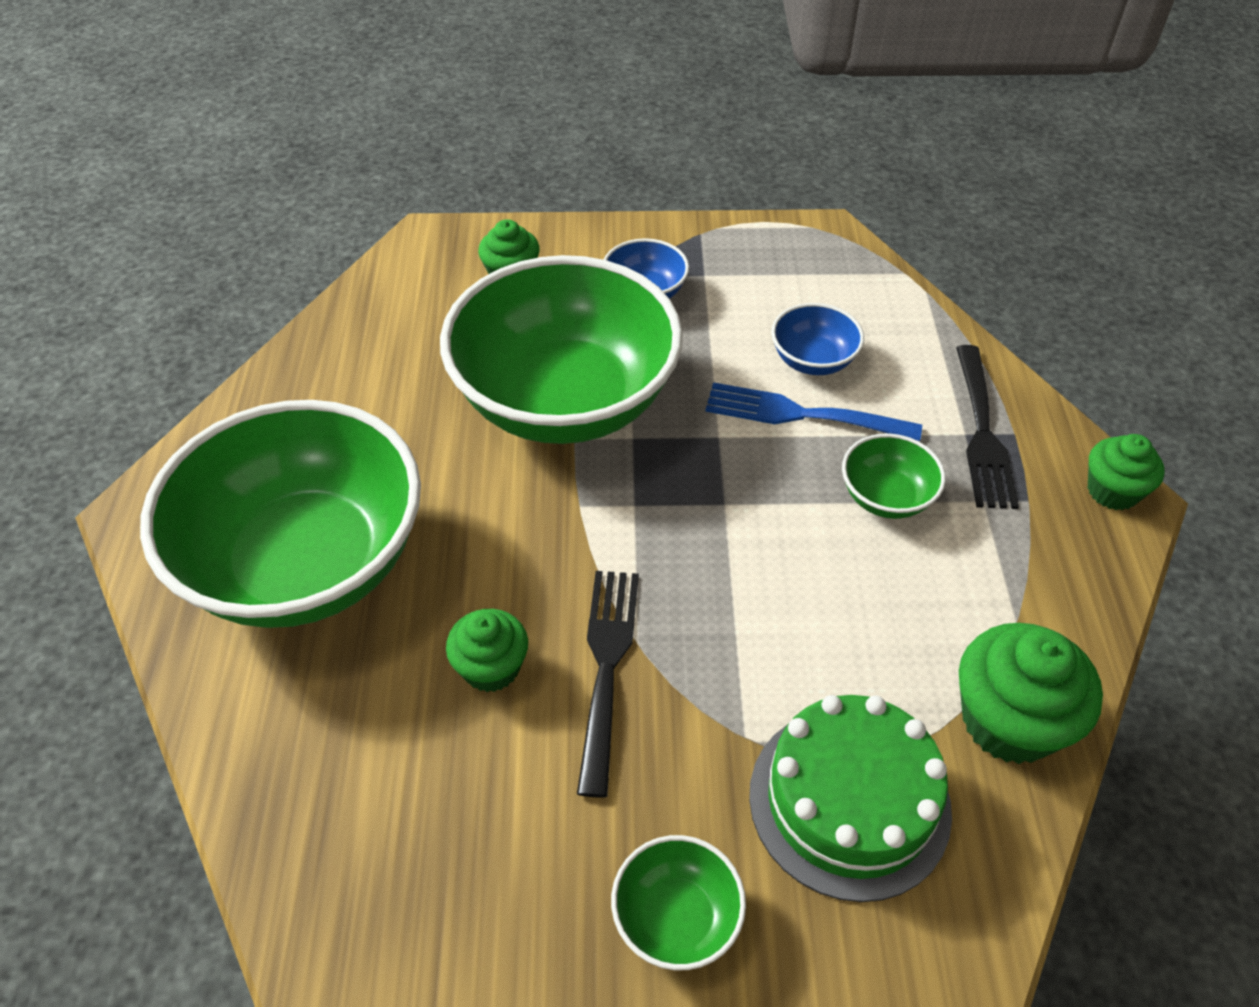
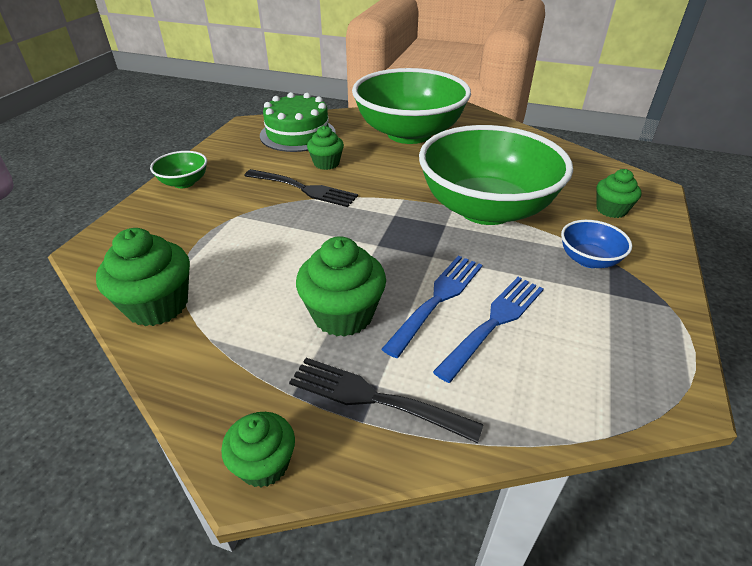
camera: 110 degrees right, 10 degrees down
green cake [749,695,952,902] -> green cake moved to [260,92,336,152]
blue bowl [771,303,864,375] -> blue fork [433,277,543,383]
green bowl [842,434,946,519] -> green cupcake [296,236,386,337]

